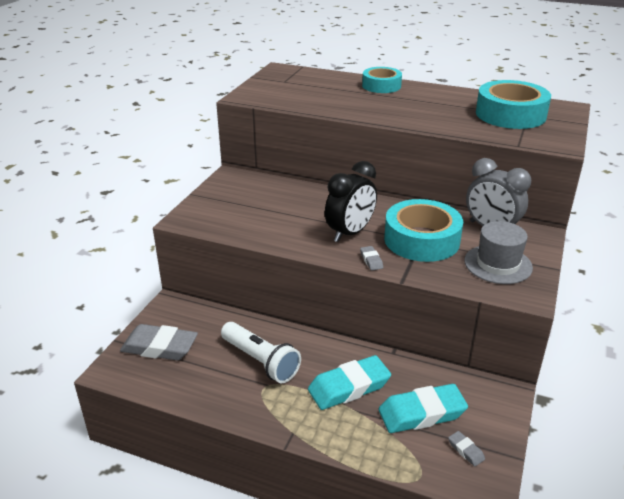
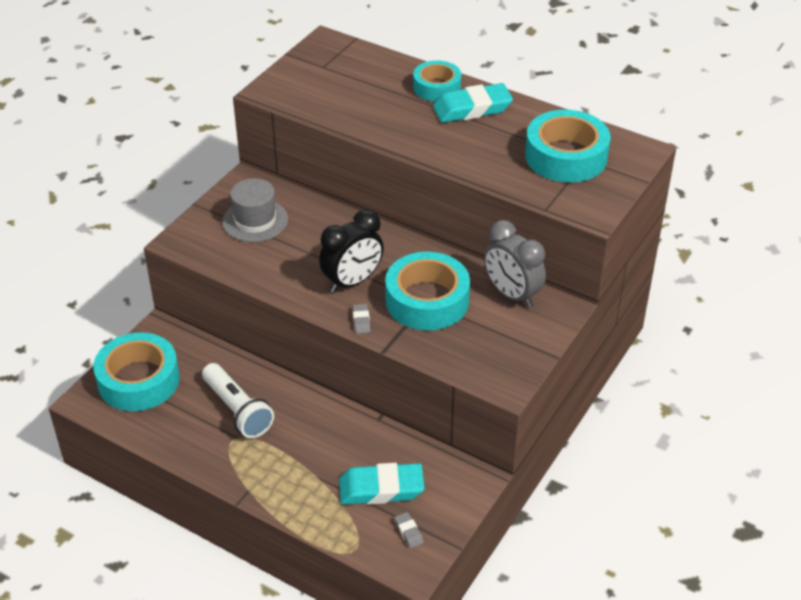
camera: 10 degrees right, 10 degrees up
grey eraser [120,324,198,360] -> turquoise tape [93,332,179,411]
turquoise eraser [308,355,391,410] -> turquoise eraser moved to [433,83,513,123]
grey hat [464,221,533,284] -> grey hat moved to [222,178,288,242]

